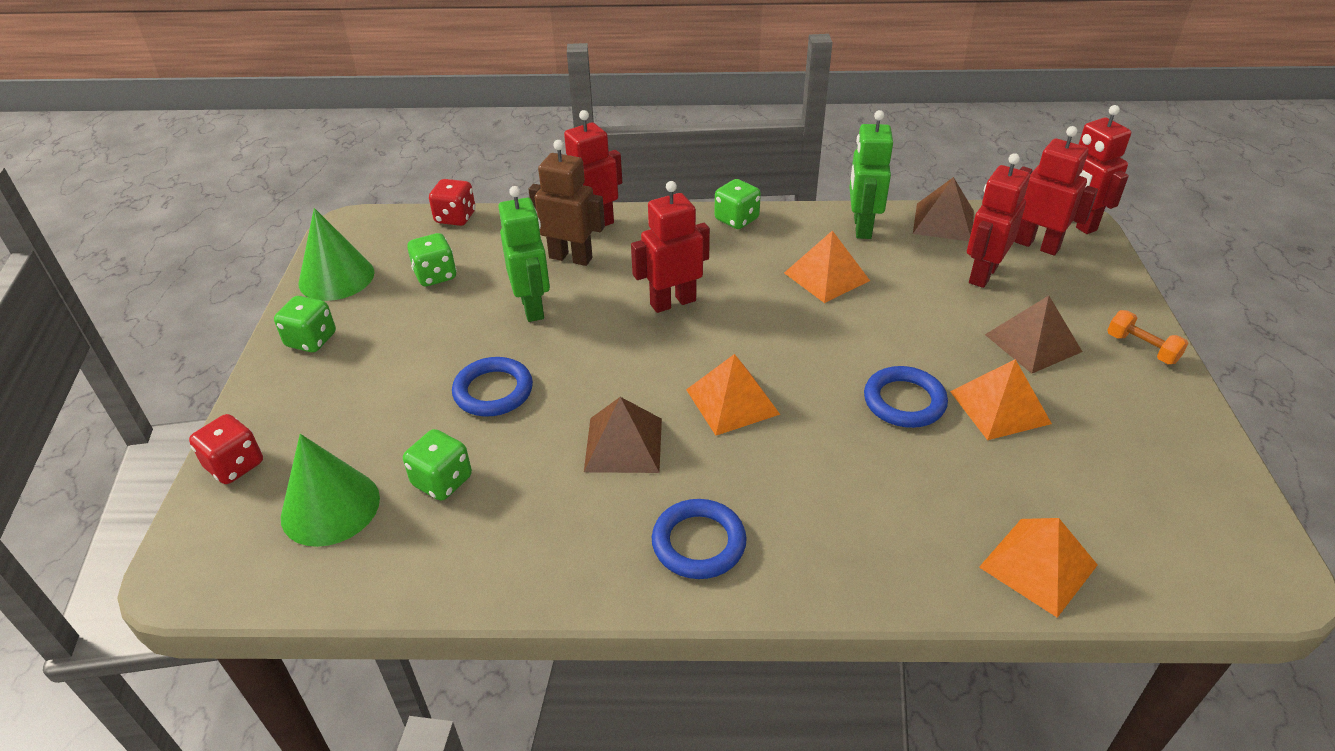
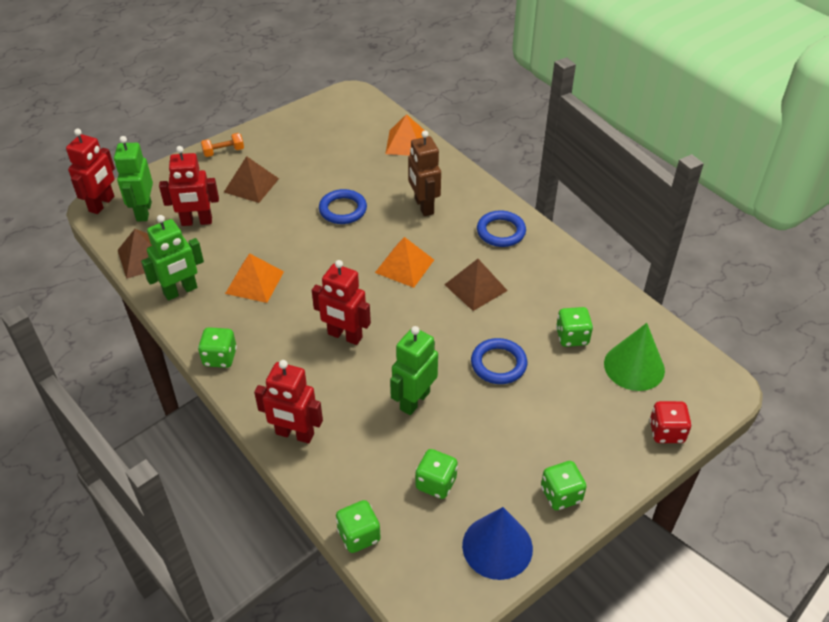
camera: 130 degrees left, 5 degrees up
green cone [299,208,375,301] -> blue cone [462,507,533,580]
red dice [429,179,476,226] -> green dice [336,500,381,553]
brown robot [528,140,605,266] -> brown robot moved to [408,131,441,216]
orange pyramid [950,359,1052,440] -> none
red robot [1015,126,1098,256] -> green robot [114,136,153,221]
orange dumbbell [1107,310,1189,364] -> orange dumbbell turned 60 degrees clockwise [201,133,244,157]

